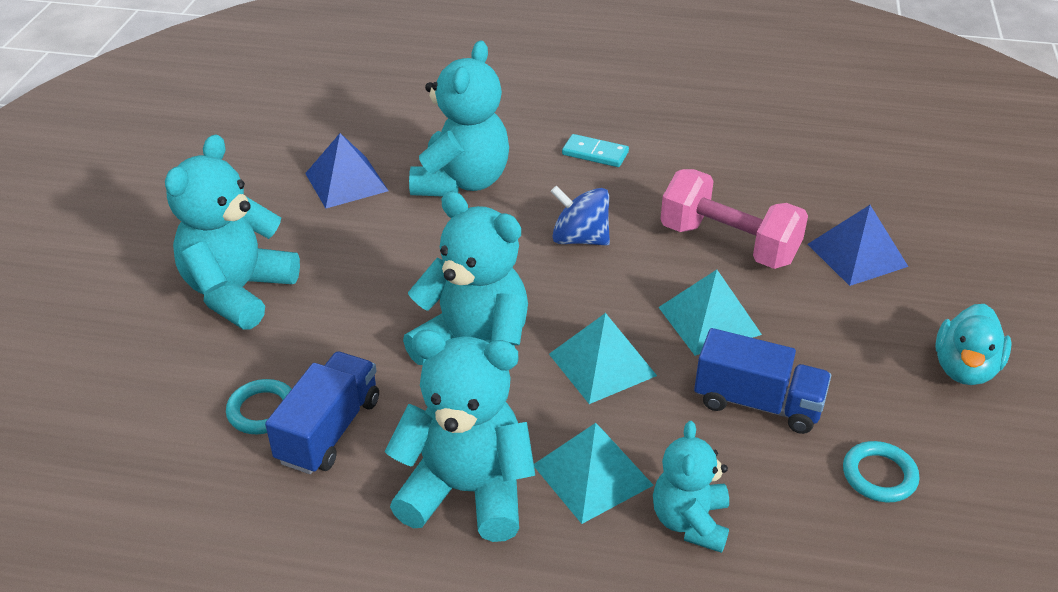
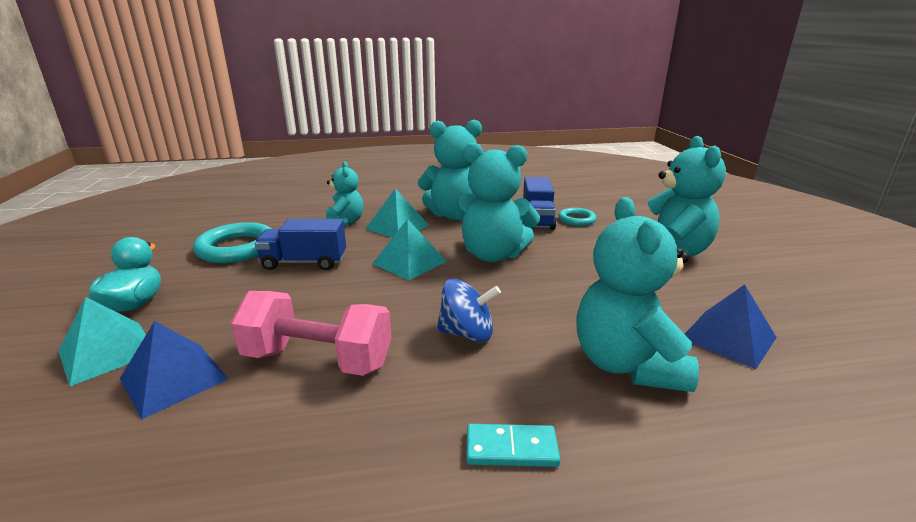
camera: 160 degrees right, 15 degrees down
turquoise pyramid [658,270,762,356] -> turquoise pyramid moved to [58,297,146,387]
turquoise ring [843,441,919,502] -> turquoise ring [193,222,272,263], size x1.81

